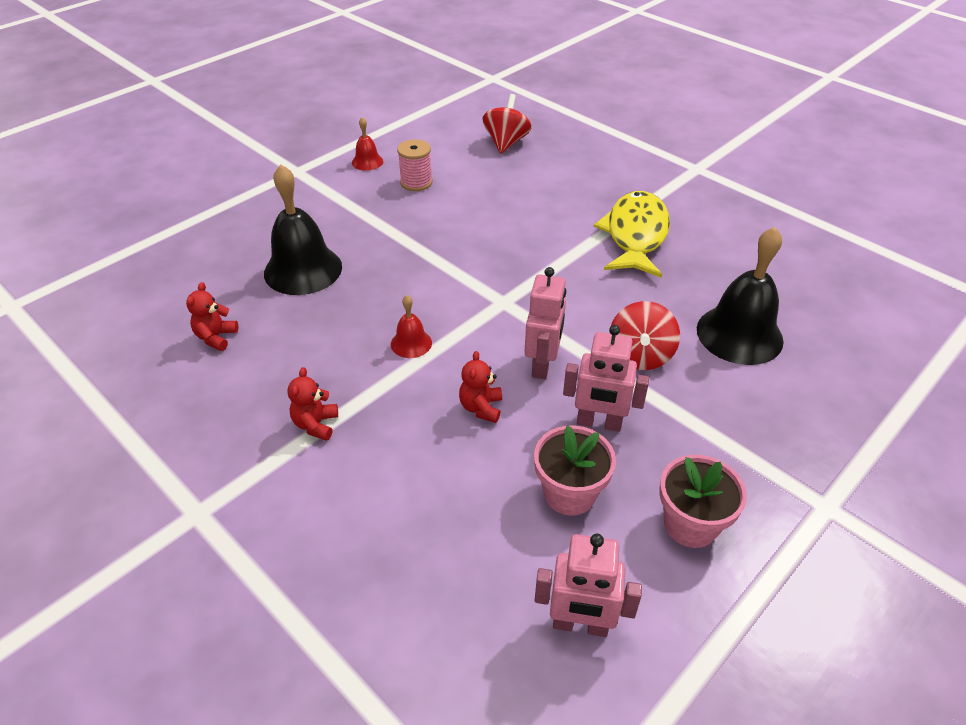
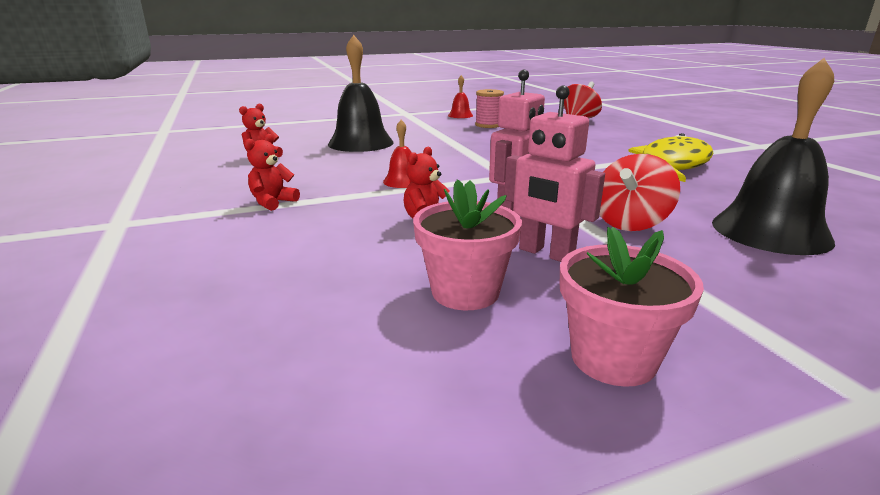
camera: 25 degrees right, 20 degrees down
pink robot [534,534,642,637] -> none

